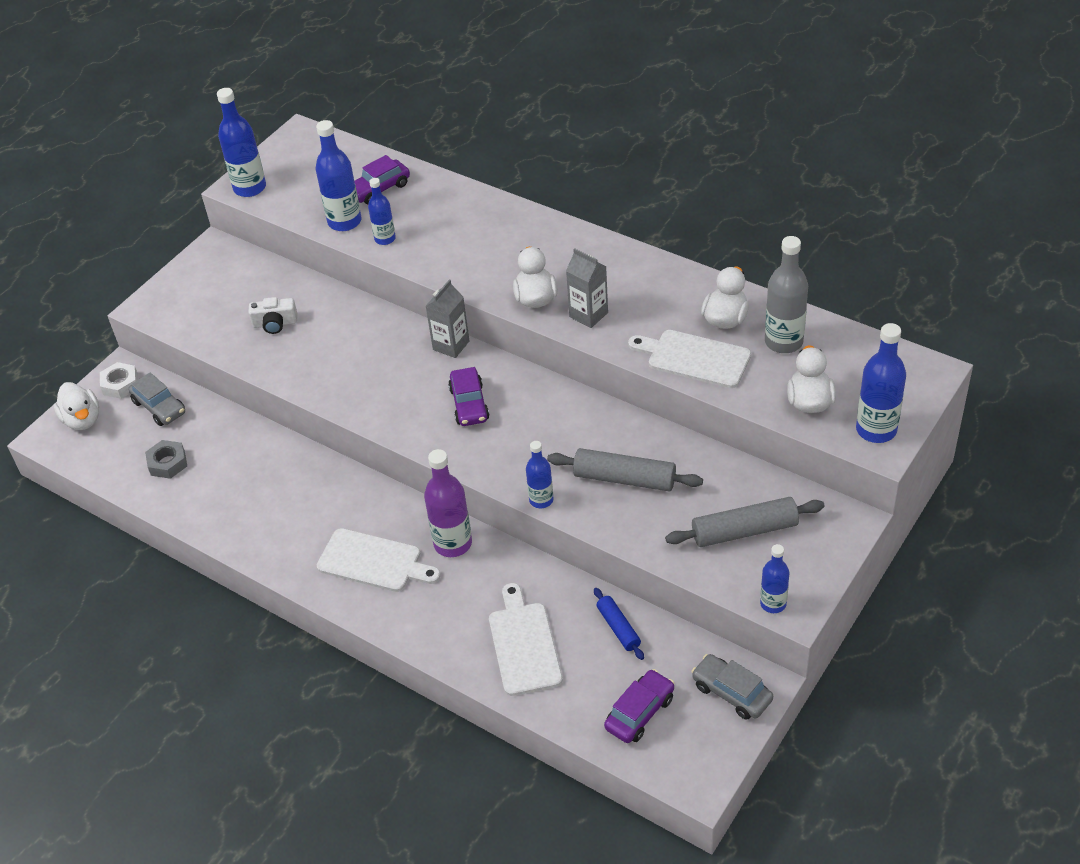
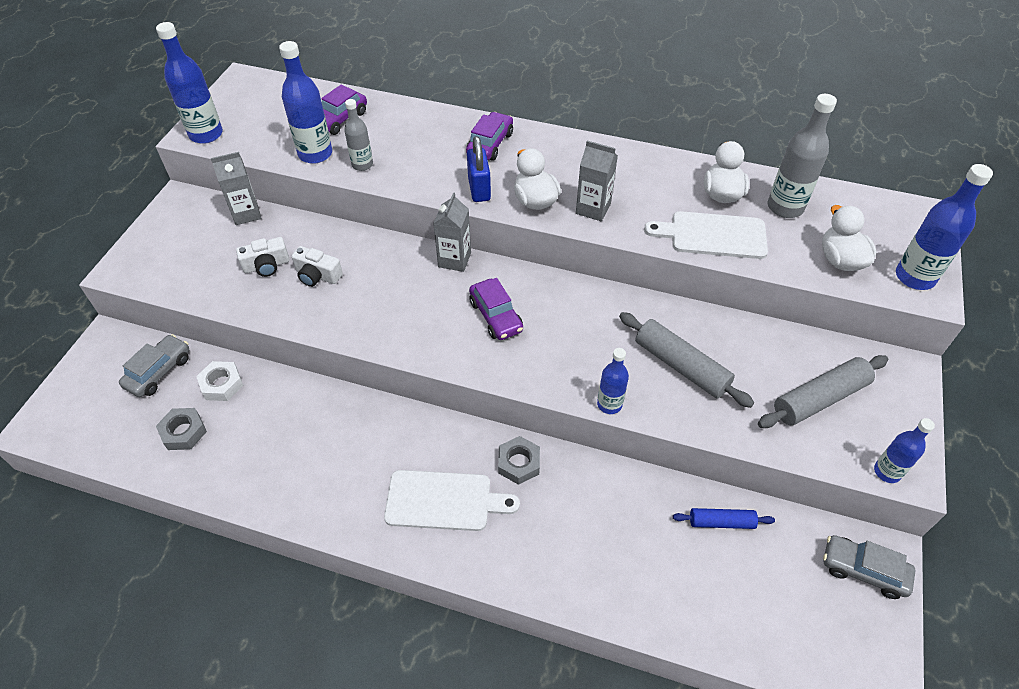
camera: 20 degrees left, 5 degrees up
white duck [54,382,99,430] -> none
white nut [100,362,138,399] -> white nut moved to [196,361,244,401]
grey car [128,373,185,426] -> grey car turned 90 degrees counterclockwise [119,334,189,397]
blue bottle [368,178,396,245] -> grey bottle [344,99,373,171]
purple bottle [424,449,472,557] -> grey nut [498,436,540,485]
white cutting board [489,583,563,696] -> none
grey rolling pin [547,448,703,491] -> grey rolling pin turned 45 degrees clockwise [619,312,754,408]
blue rolling pin [594,588,644,660] -> blue rolling pin turned 45 degrees counterclockwise [673,508,775,529]
purple car [604,669,675,743] -> purple car moved to [466,112,513,161]
none -> grey carton [211,152,261,225]
none -> white camera [292,246,343,287]
none -> blue padlock [467,136,491,202]

